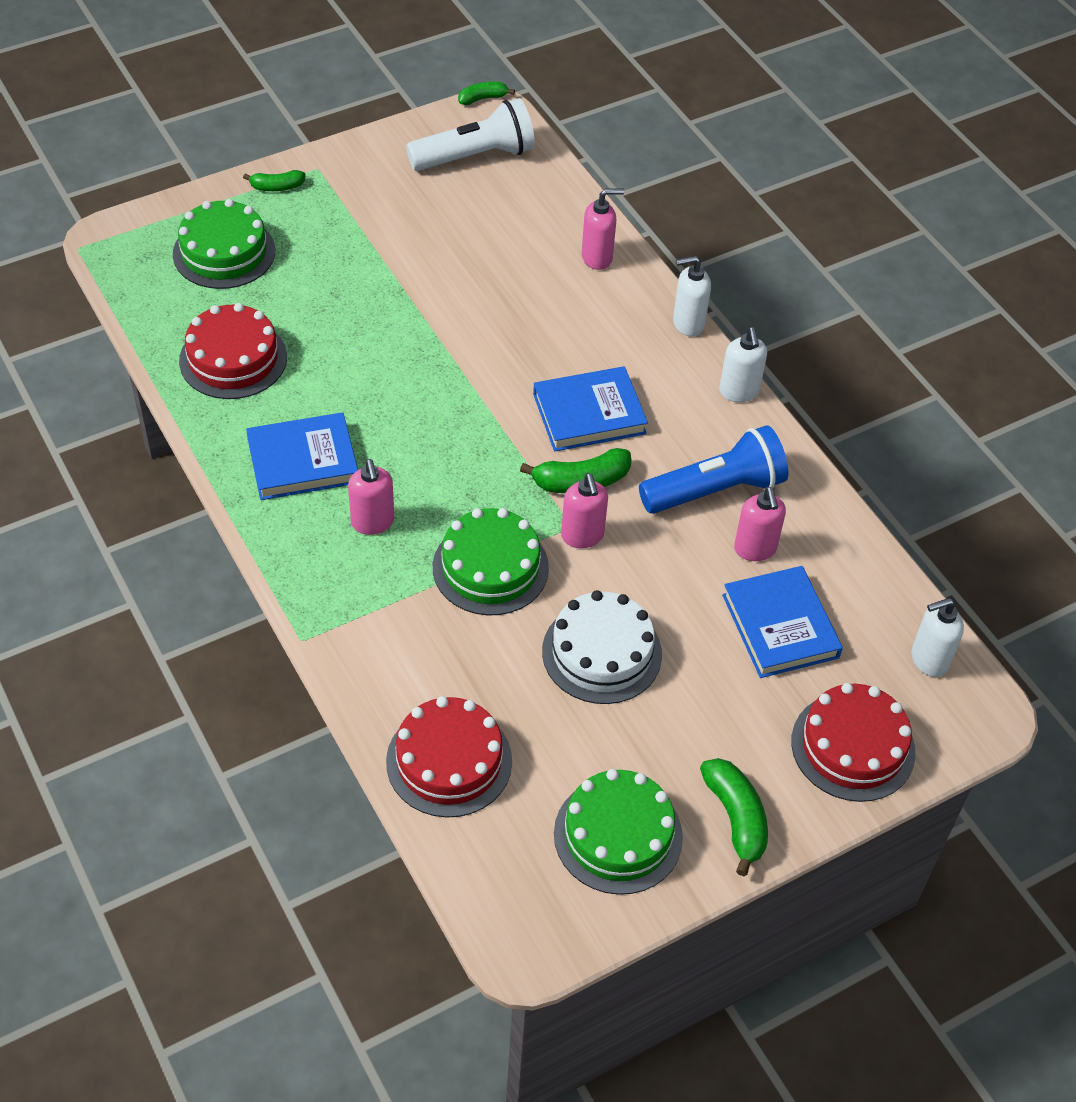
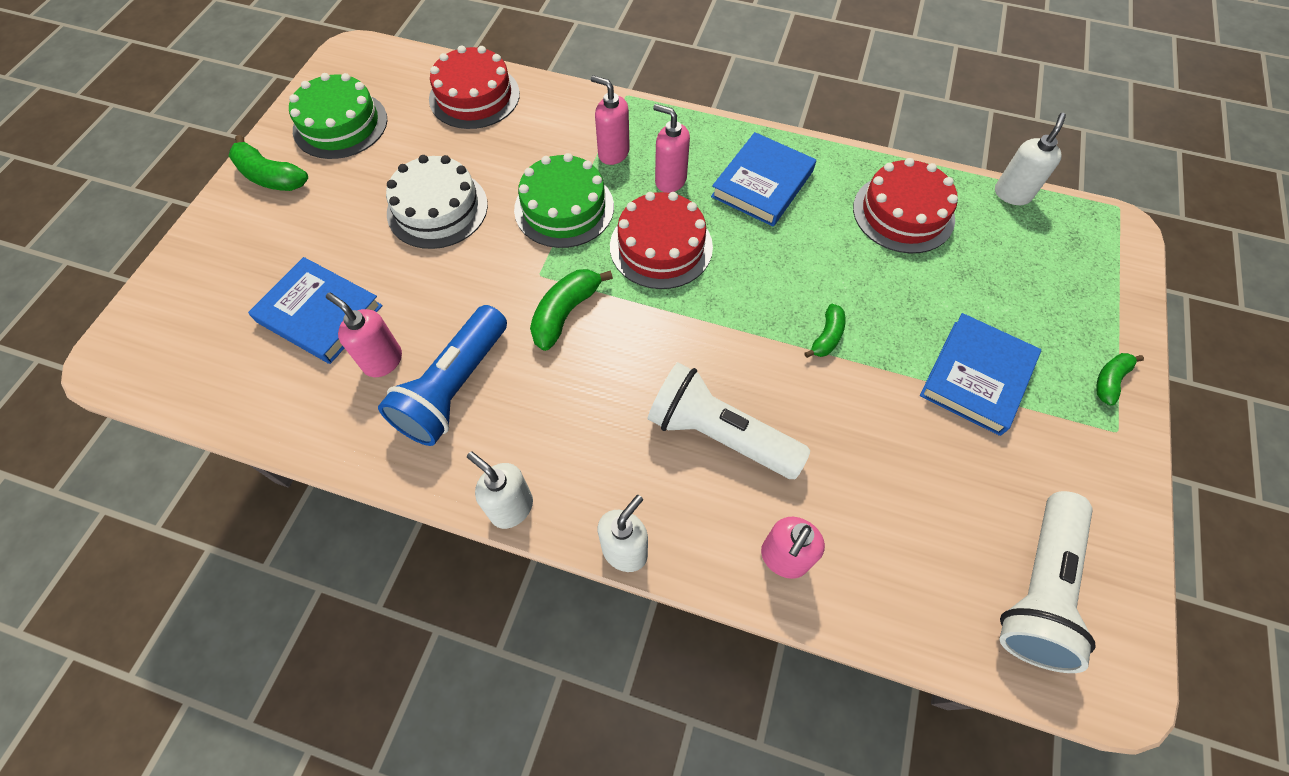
camera: 140 degrees right, 10 degrees up
green cake [173,199,275,289] -> none
green banana [458,82,515,105] -> green banana moved to [804,304,845,358]
blue book [533,366,648,452] -> blue book moved to [920,313,1041,436]
pink soap dispenser [561,473,608,548] -> pink soap dispenser moved to [591,75,630,165]
red cake [791,683,916,802] -> red cake moved to [610,192,713,289]
white soap dispenser [912,598,964,677] -> white soap dispenser moved to [995,113,1066,205]
none -> white flashlight [647,362,810,479]

